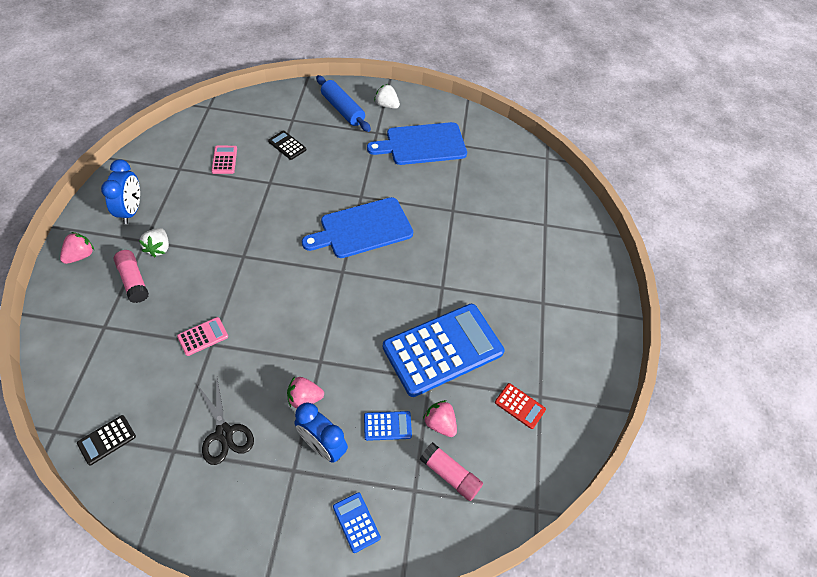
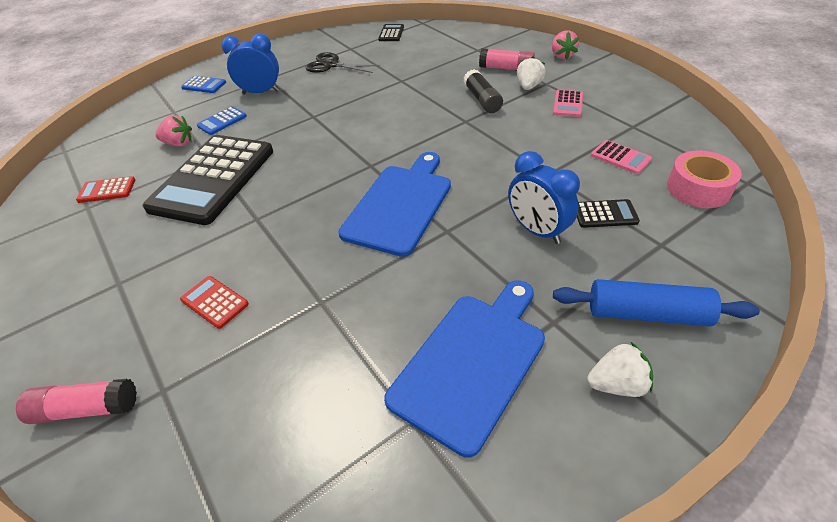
camera: 145 degrees right, 10 degrees down
blue clock [101,159,140,224] -> blue clock moved to [508,151,580,244]
white strawberry [139,228,169,257] -> white strawberry turned 60 degrees clockwise [517,56,546,90]
pink calculator [177,317,228,356] -> pink calculator moved to [553,90,583,117]
pink strawberry [287,377,324,408] -> none
blue calculator [383,304,504,397] -> black calculator [143,135,273,225]
pink glue stick [419,442,483,501] -> pink glue stick moved to [16,379,137,424]
none -> red calculator [180,276,249,329]
none -> black glue stick [463,69,503,113]
none -> pink tape [667,151,742,208]

